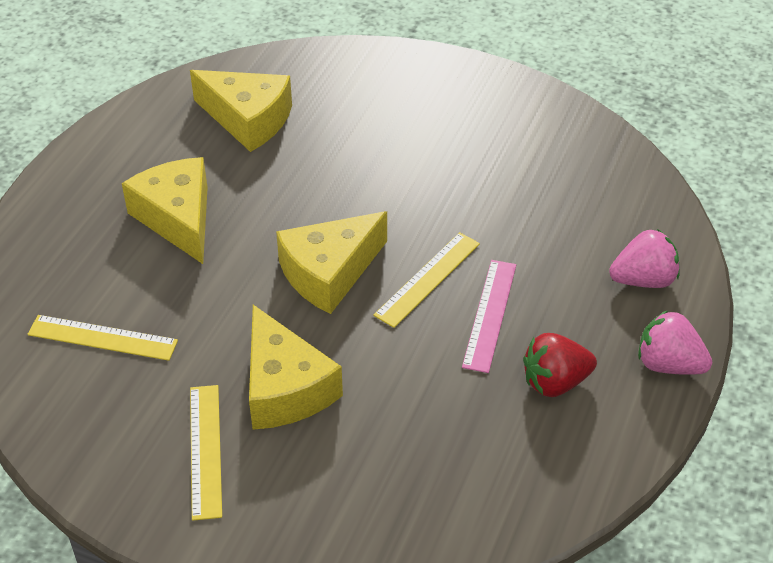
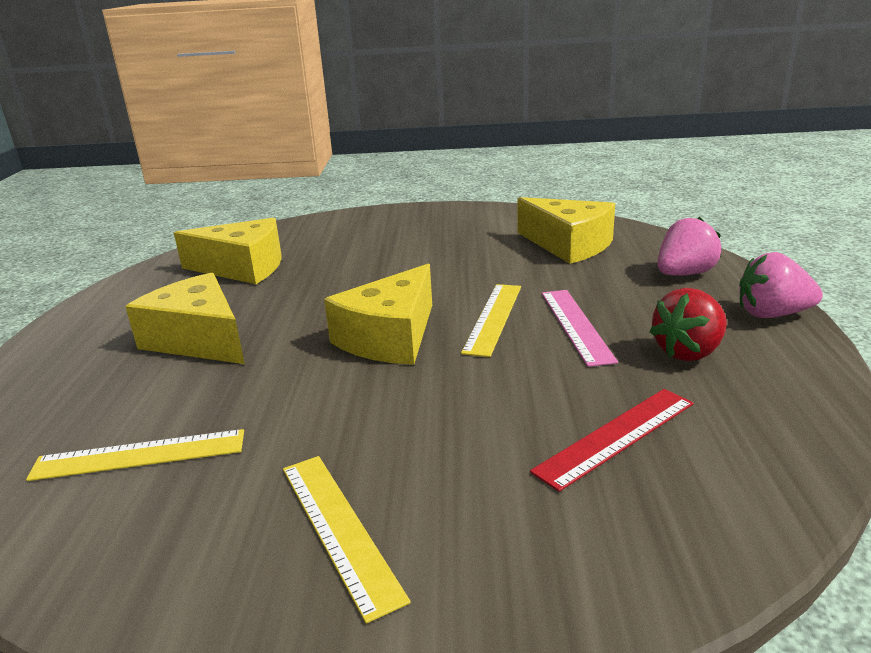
camera: 20 degrees left, 20 degrees down
yellow cheese [249,305,343,430] -> yellow cheese moved to [518,197,615,264]
none -> red ruler [530,389,694,492]

